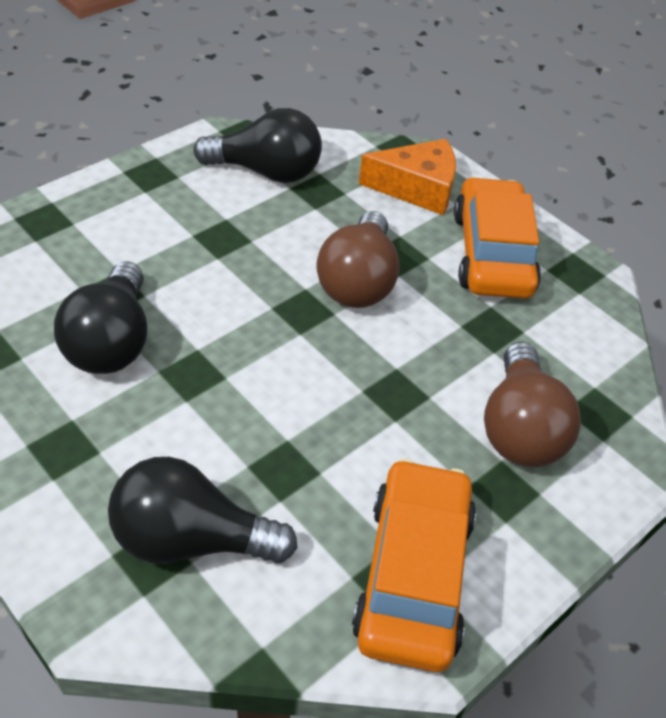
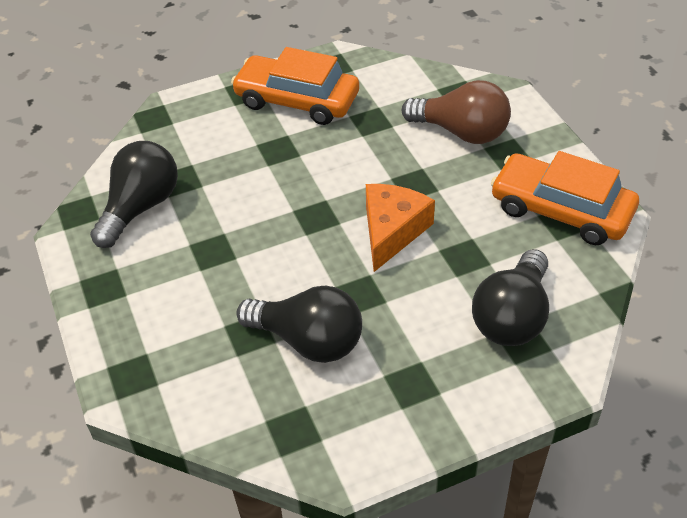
camera: 65 degrees left, 0 degrees up
brown light bulb [317,211,400,308] -> none
orange cheese [359,139,456,215] -> orange cheese moved to [366,184,435,272]

